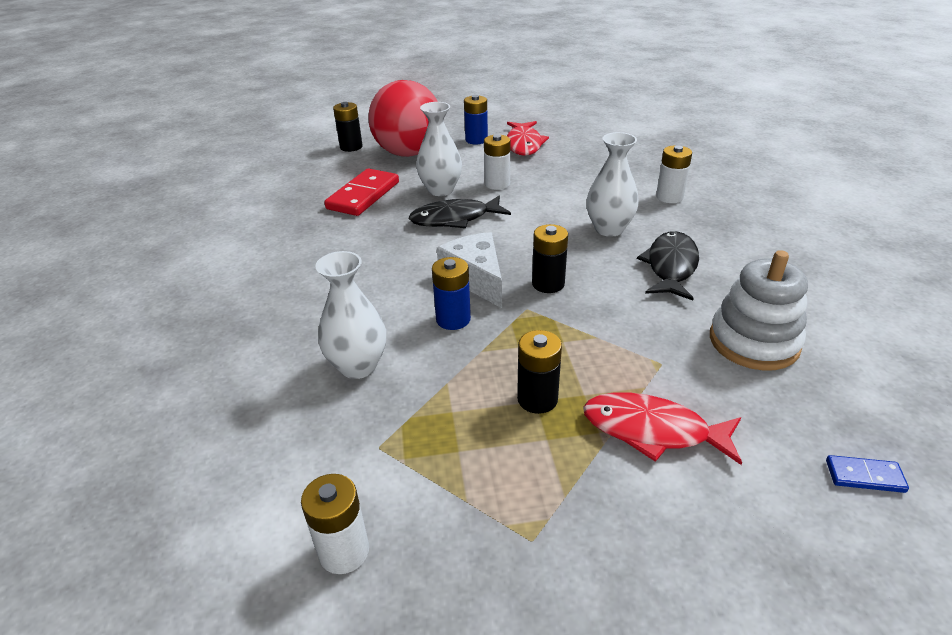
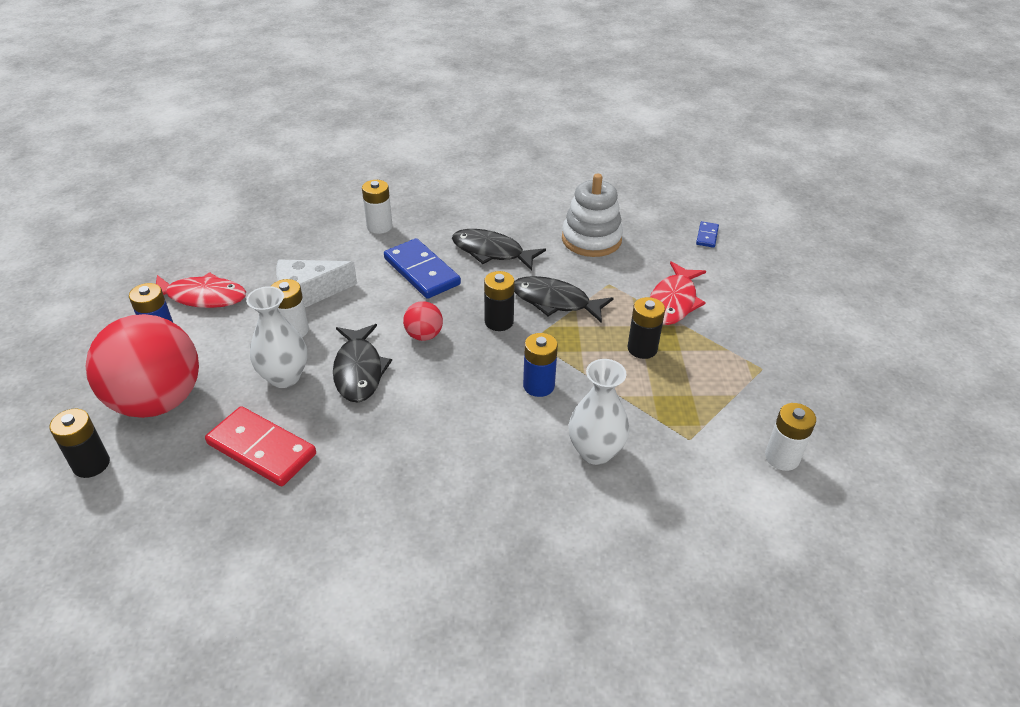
camera: 85 degrees left, 5 degrees up
white cheese [437,232,502,308] -> white cheese moved to [276,260,357,307]
white vase [586,132,639,237] -> blue domino [384,238,461,299]
none -> red ball [403,301,443,341]
none -> black fish [514,276,614,323]

